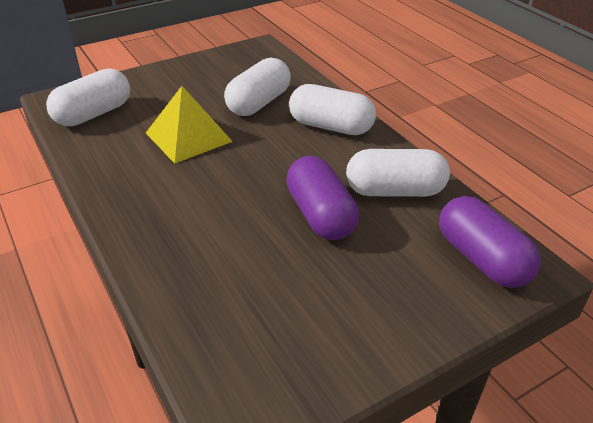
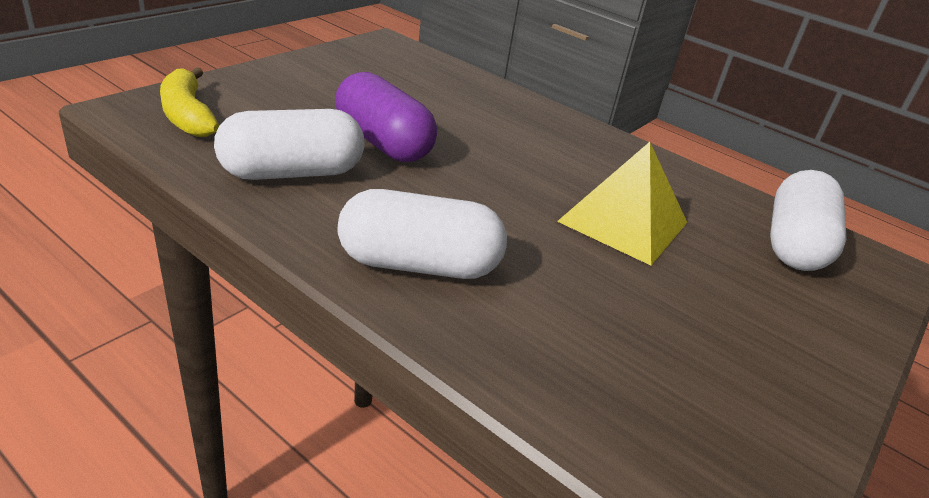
camera: 155 degrees right, 5 degrees down
white capsule [224,58,291,116] -> none
purple capsule [439,196,541,288] -> yellow banana [160,67,219,137]

